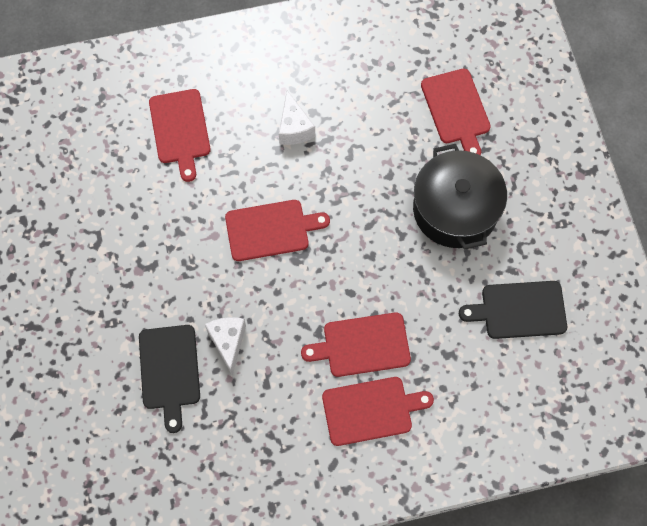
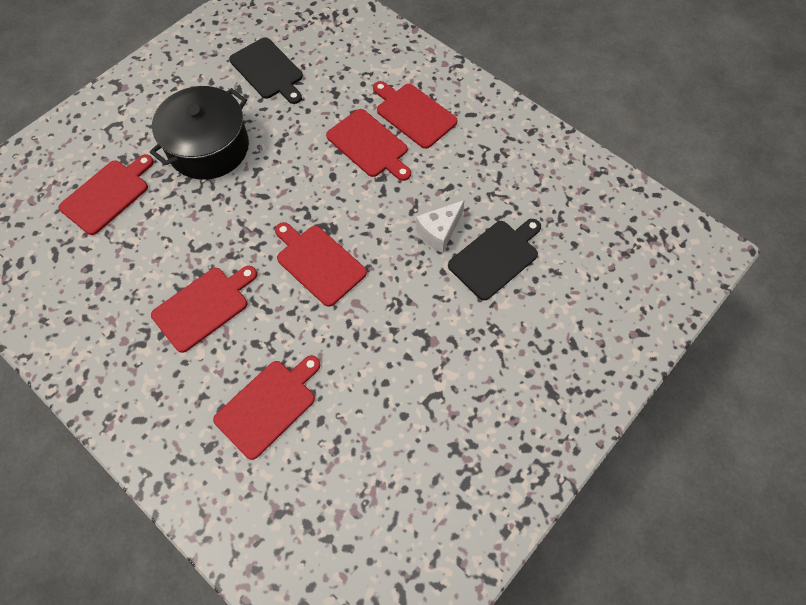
camera: 125 degrees left, 5 degrees down
white cheese [279,91,315,145] -> red cutting board [151,266,257,353]

